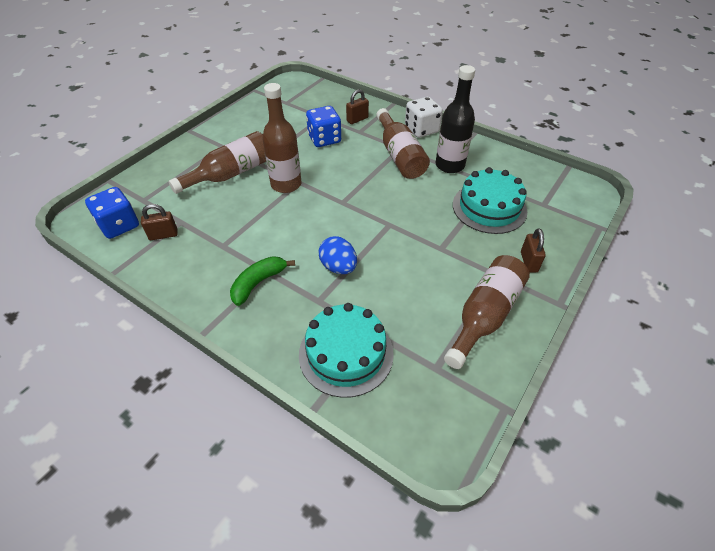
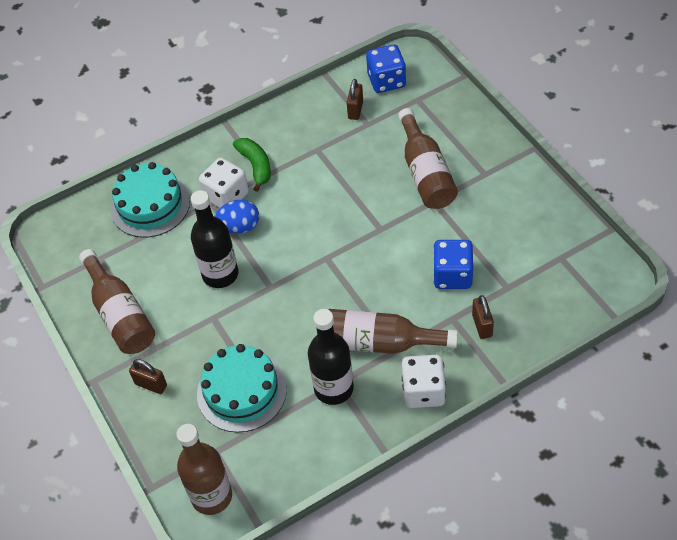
camera: 120 degrees right, 5 degrees up
brown bottle [262,83,301,193] -> brown bottle moved to [176,424,232,515]
none -> black bottle [191,190,238,288]
none -> white dice [199,158,249,208]

